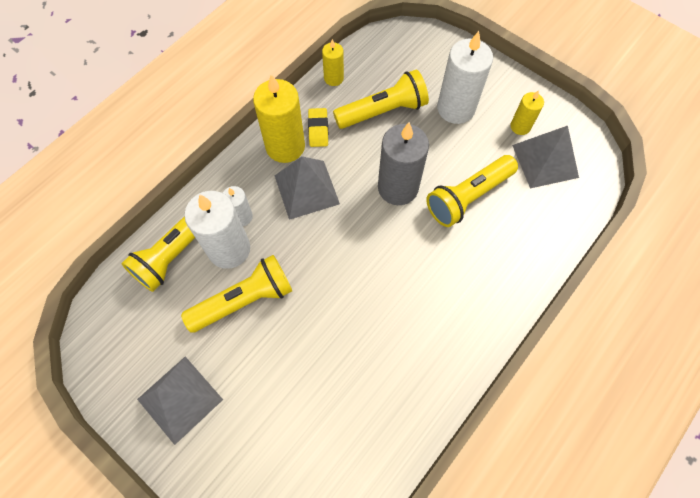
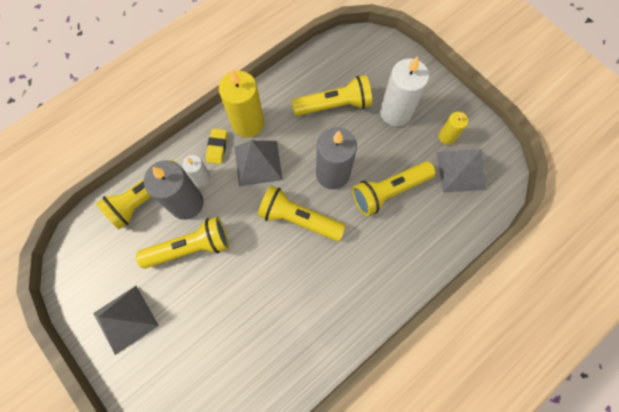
camera: 10 degrees right, 5 degrees up
white candle [184,191,250,269] -> grey candle [144,160,204,220]
yellow eraser [308,108,328,147] -> yellow eraser moved to [206,128,227,164]
yellow candle [322,39,344,86] -> none
none -> yellow flashlight [258,185,346,241]

